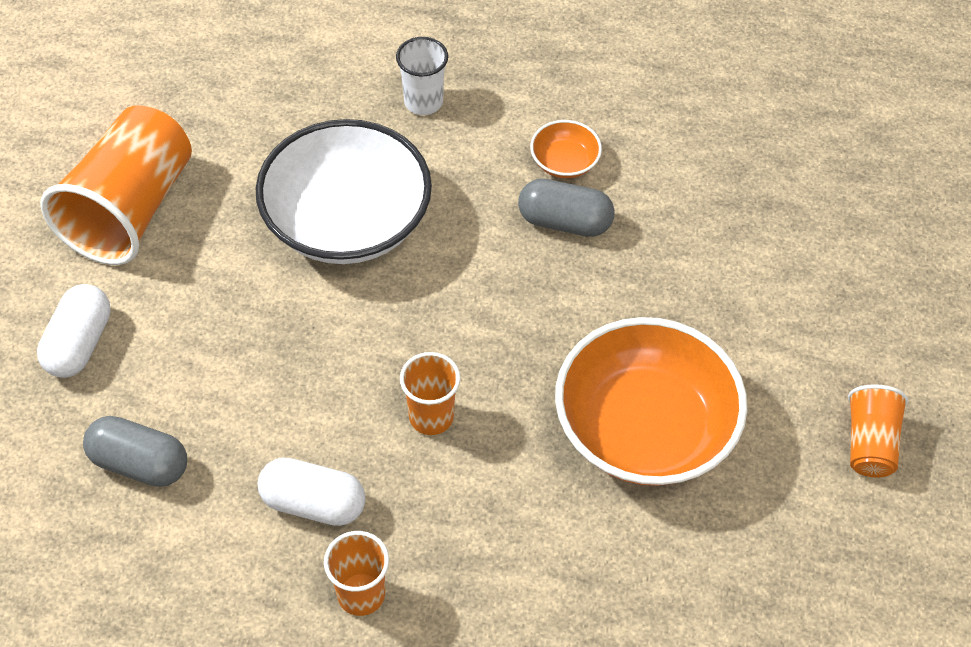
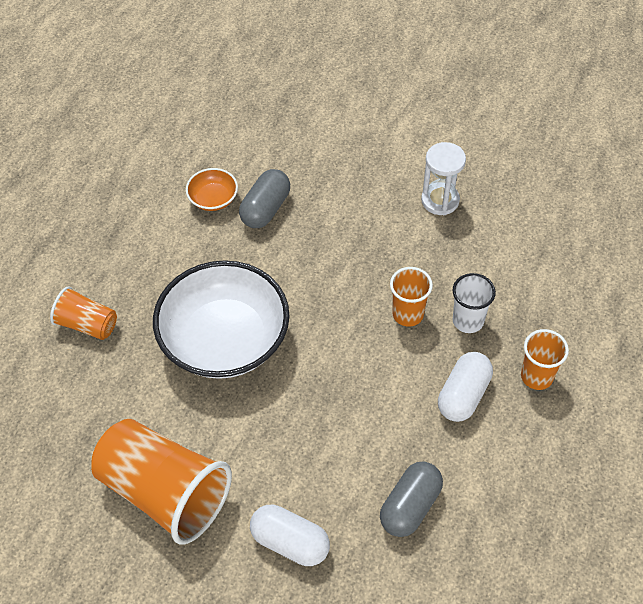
camera: 75 degrees left, 0 degrees up
white cup [396,37,448,115] -> white cup moved to [453,273,496,333]
orange bowl [555,317,747,486] -> white hourglass [421,142,466,215]
orange cup [848,384,908,477] -> orange cup moved to [50,286,117,340]

